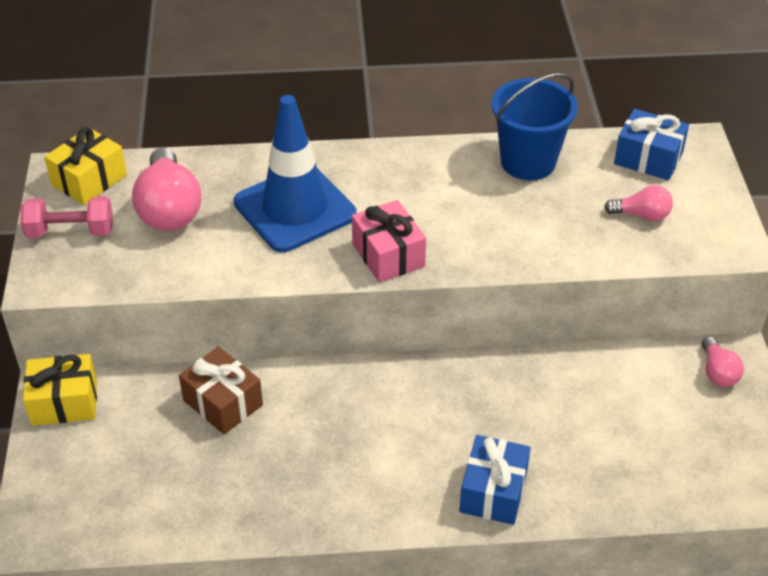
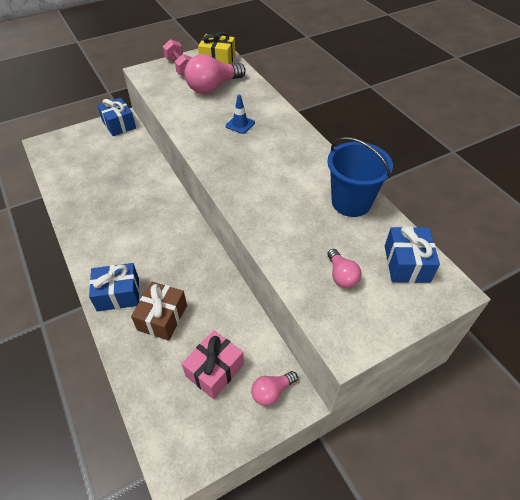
camera: 65 degrees right, 5 degrees up
yellow gift [23,354,97,426] -> blue gift [97,97,136,136]
brown gift [179,347,263,435] -> brown gift moved to [131,282,187,341]
blue traffic cone [234,95,357,252] -> blue traffic cone [226,95,255,134], size x0.41
pink gift [352,200,426,283] -> pink gift moved to [182,330,244,399]

